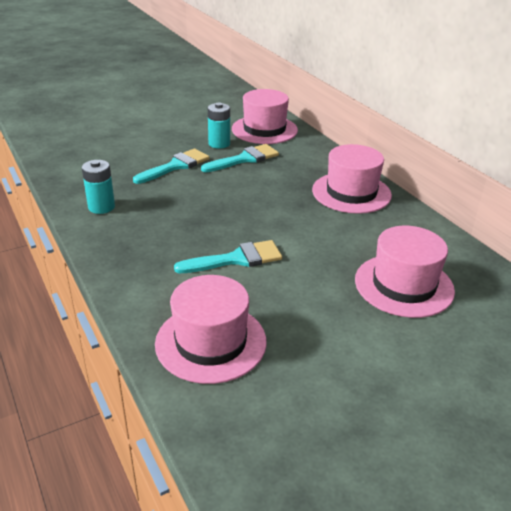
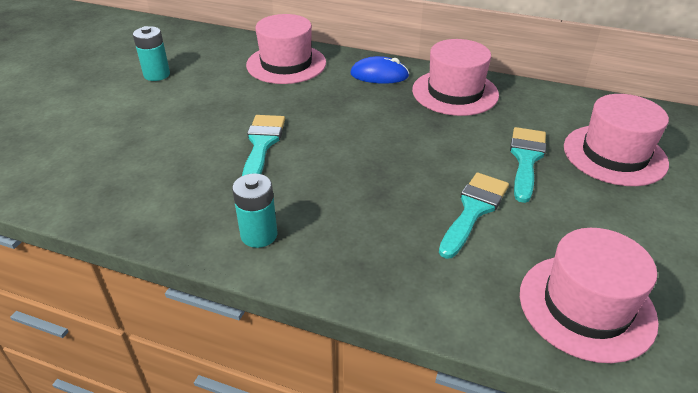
camera: 40 degrees left, 5 degrees up
turquoise brush [201,144,279,172] -> turquoise brush moved to [510,127,546,203]
turquoise battery [208,102,230,149] -> turquoise battery moved to [133,26,170,81]
none -> blue mouse [350,56,409,84]

